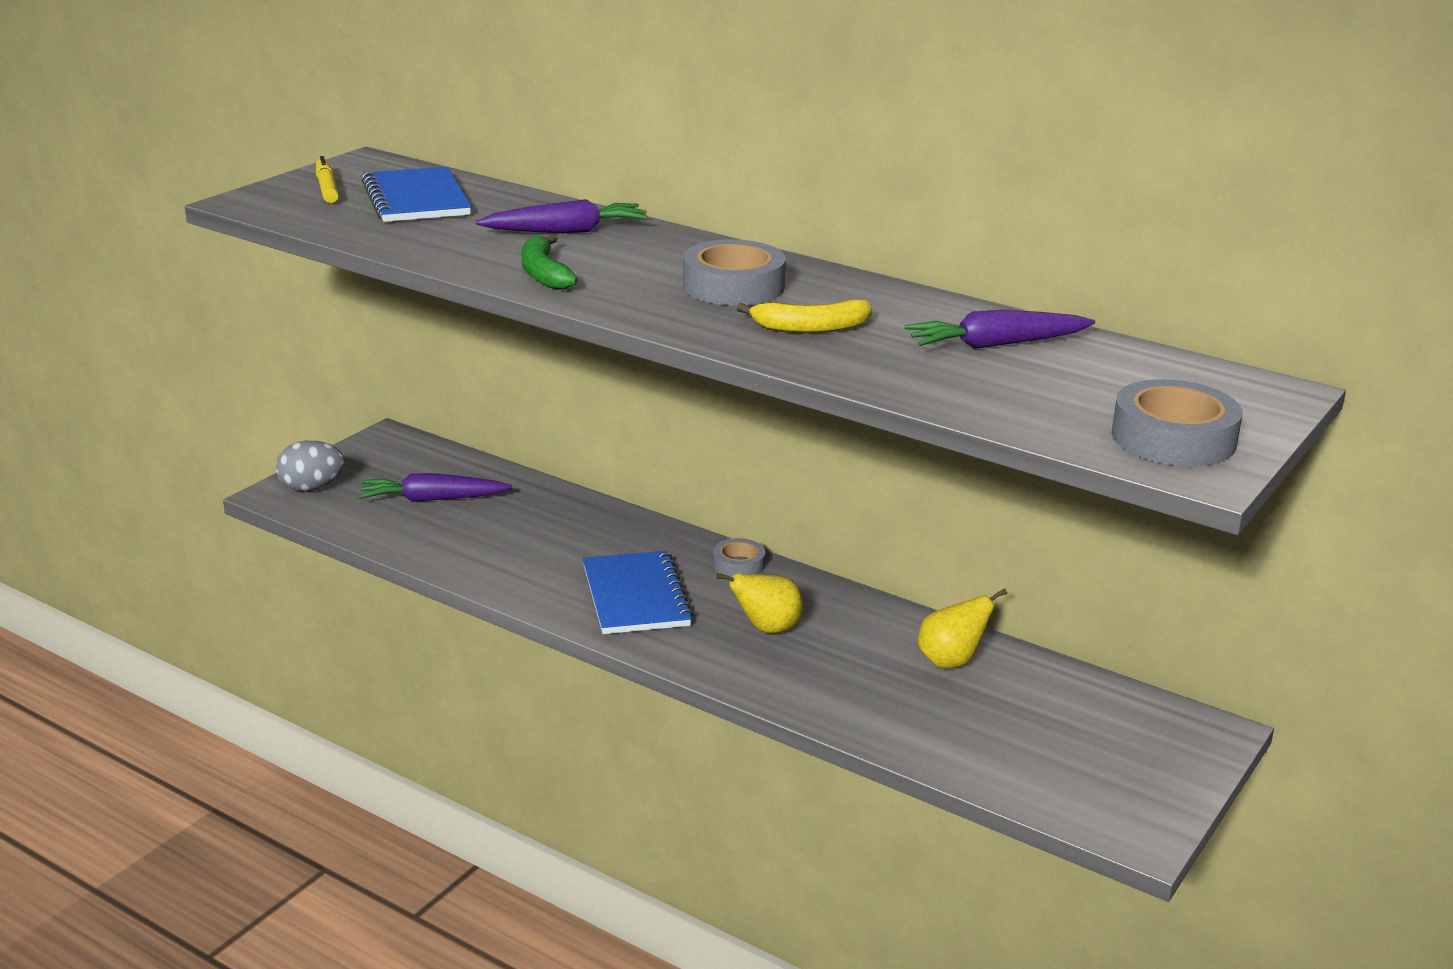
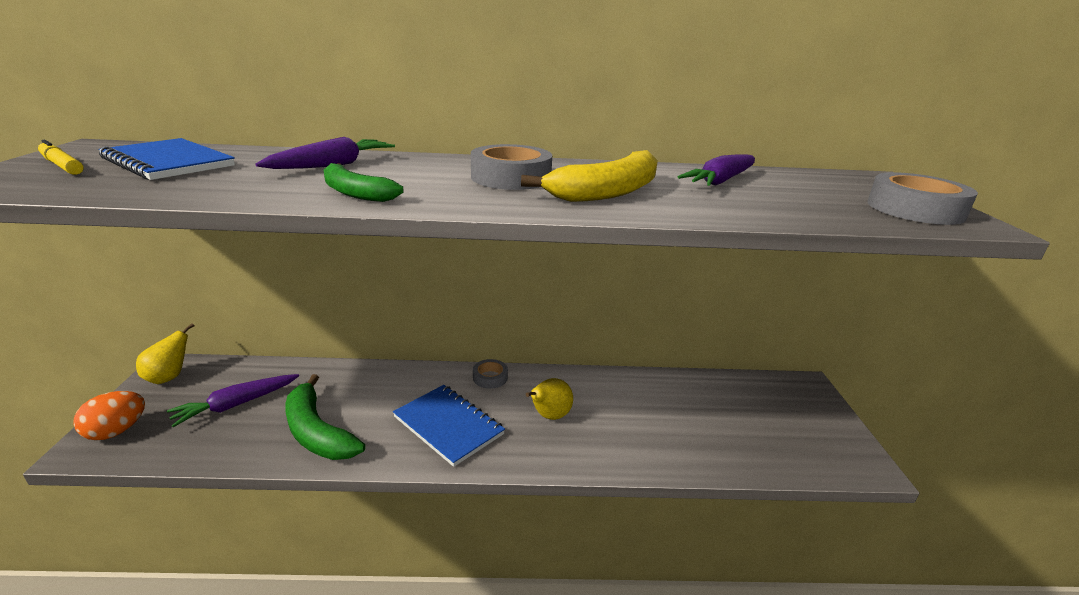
camera: 35 degrees left, 0 degrees up
grey egg [276,441,345,492] -> orange egg [73,391,145,440]
yellow banana [736,299,872,333] -> yellow banana [521,150,658,202], size x1.57
yellow pear [918,588,1007,669] -> yellow pear moved to [136,323,195,384]
none -> green banana [285,374,365,460]

